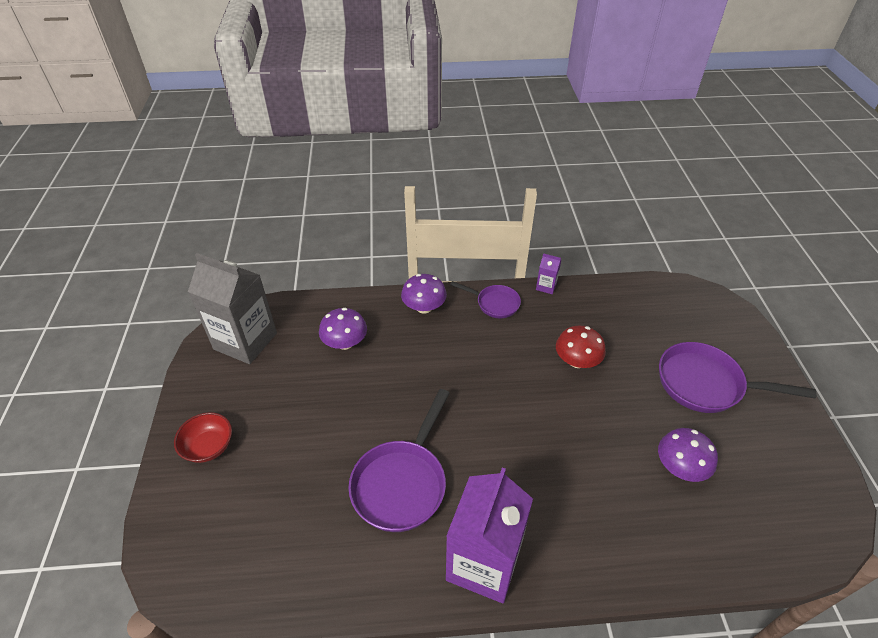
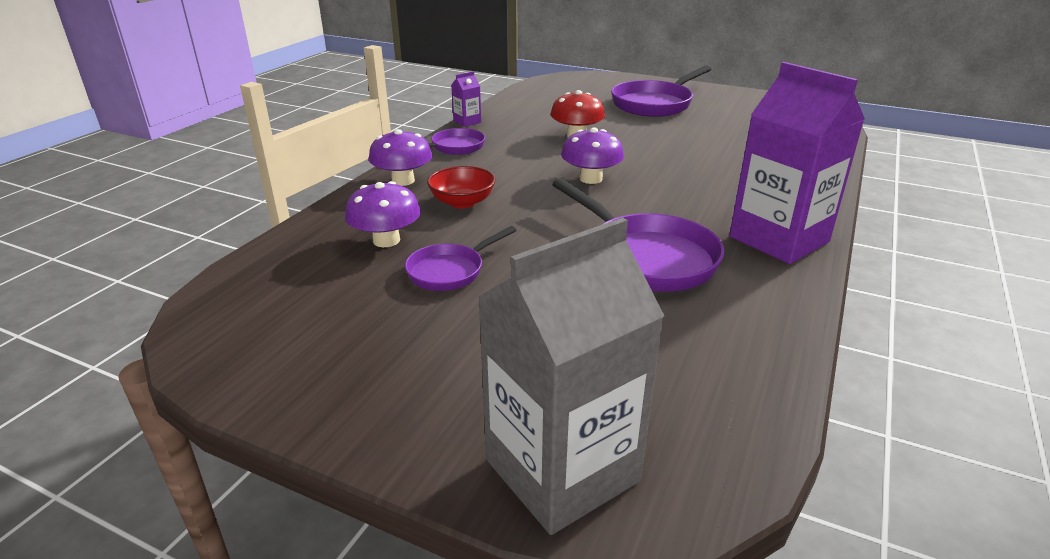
camera: 60 degrees left, 15 degrees down
red bowl [174,412,232,463] -> red bowl moved to [427,166,496,208]
grey carton [188,253,277,364] -> grey carton moved to [478,217,664,535]
purple mushroom [658,428,718,482] -> purple mushroom moved to [561,127,624,184]
none -> purple pan [405,226,517,291]

